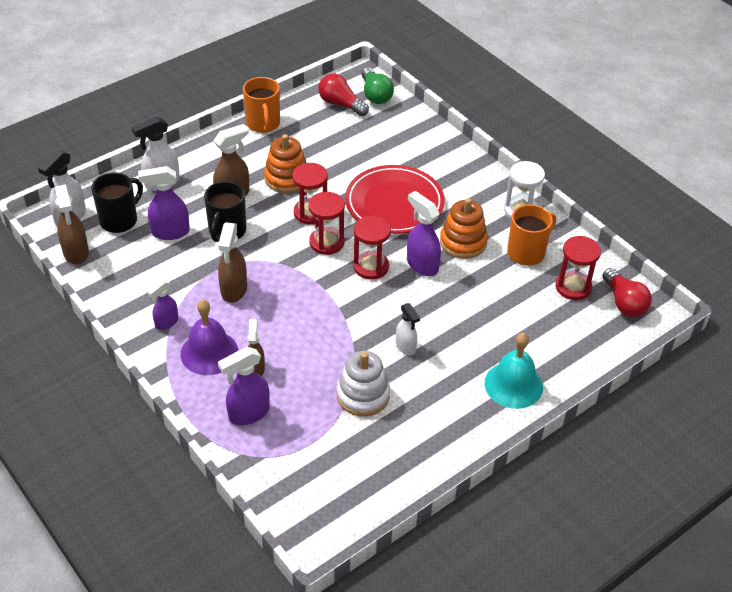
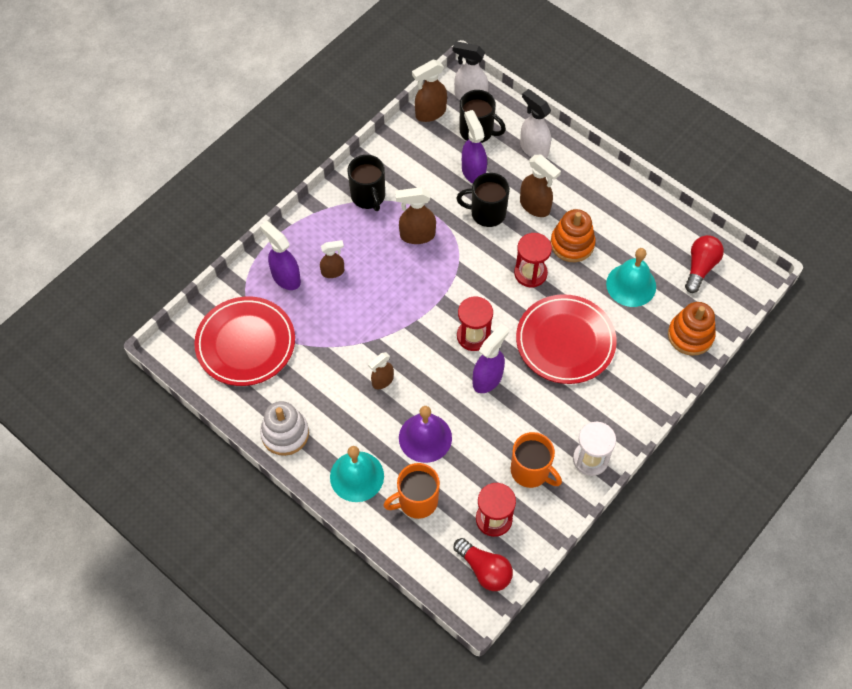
camera: 80 degrees right, 15 degrees up
purple spray bottle [146,279,178,330] -> black mug [348,155,385,211]
purple bell [180,300,238,375] -> purple bell moved to [399,406,452,463]
orange mug [243,77,280,133] -> orange mug moved to [383,463,440,519]
red hourglass [309,192,345,255] -> none
white stacking toy [337,351,390,416] -> white stacking toy moved to [260,401,309,456]
green light bulb [362,67,394,104] -> none
white spray bottle [396,303,420,355] -> brown spray bottle [368,352,394,389]
orange stacking toy [440,198,488,259] -> orange stacking toy moved to [668,302,716,356]
red light bulb [602,268,652,317] -> red light bulb turned 105 degrees counterclockwise [454,538,513,591]
none -> red plate [194,296,295,386]
none -> turquoise bell [606,248,656,307]

